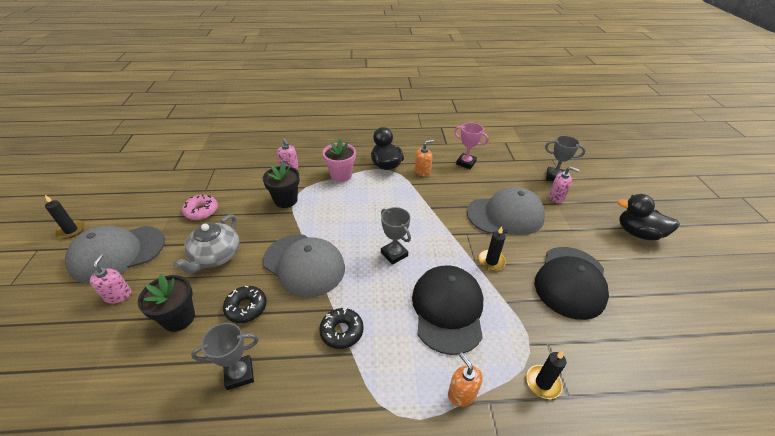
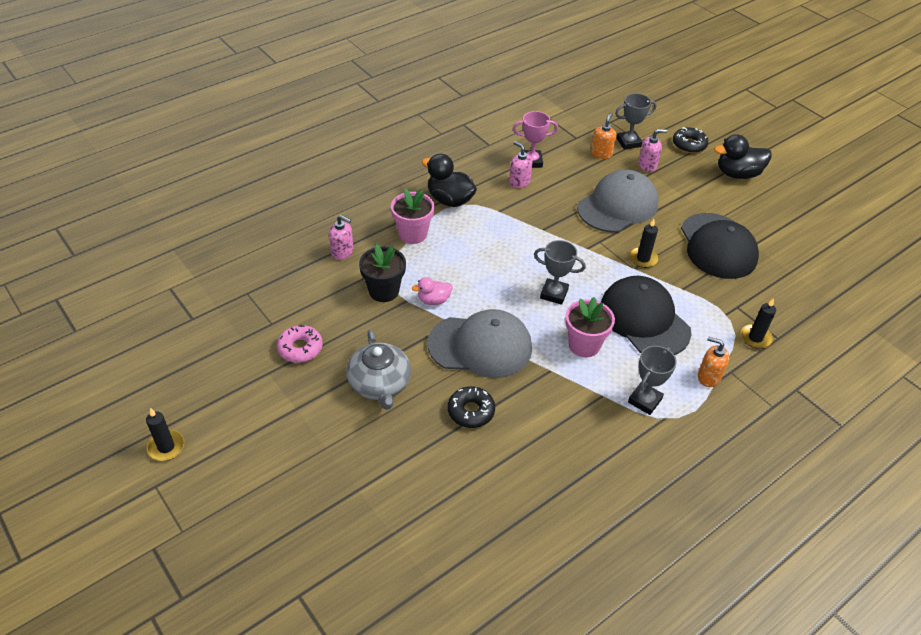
camera: 35 degrees left, 5 degrees up
grey cap [65,226,165,283] -> none
pink soap dispenser [90,254,131,304] -> pink soap dispenser moved to [509,141,533,188]
black flower pot [138,274,195,332] -> none
grey trophy [191,323,259,390] -> grey trophy moved to [628,346,677,415]
black donut [319,308,364,349] -> black donut moved to [673,127,708,153]
orange soap dispenser [415,140,434,176] -> orange soap dispenser moved to [591,113,617,159]
none -> pink duck [412,277,452,305]
none -> pink flower pot [565,297,615,358]

